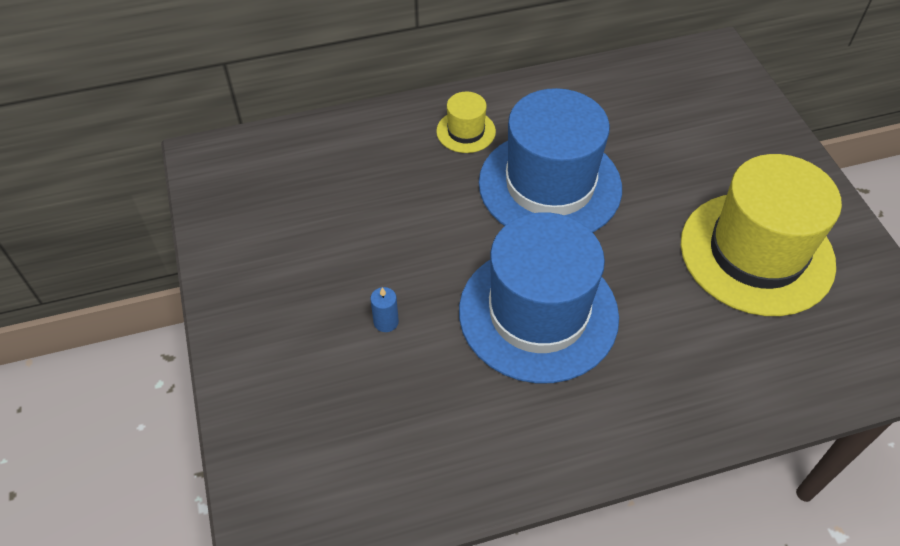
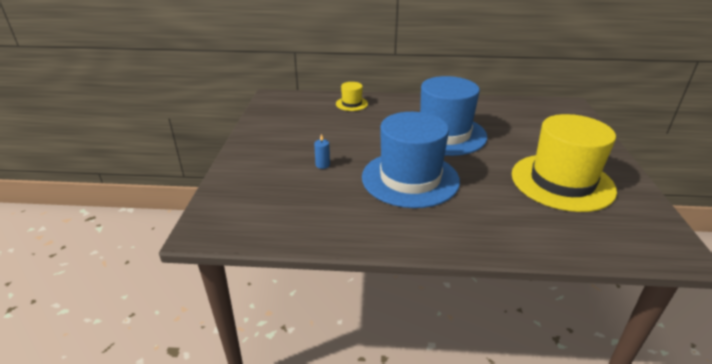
camera: 20 degrees right, 20 degrees down
yellow hat [436,92,496,153] -> yellow hat moved to [336,82,368,111]

